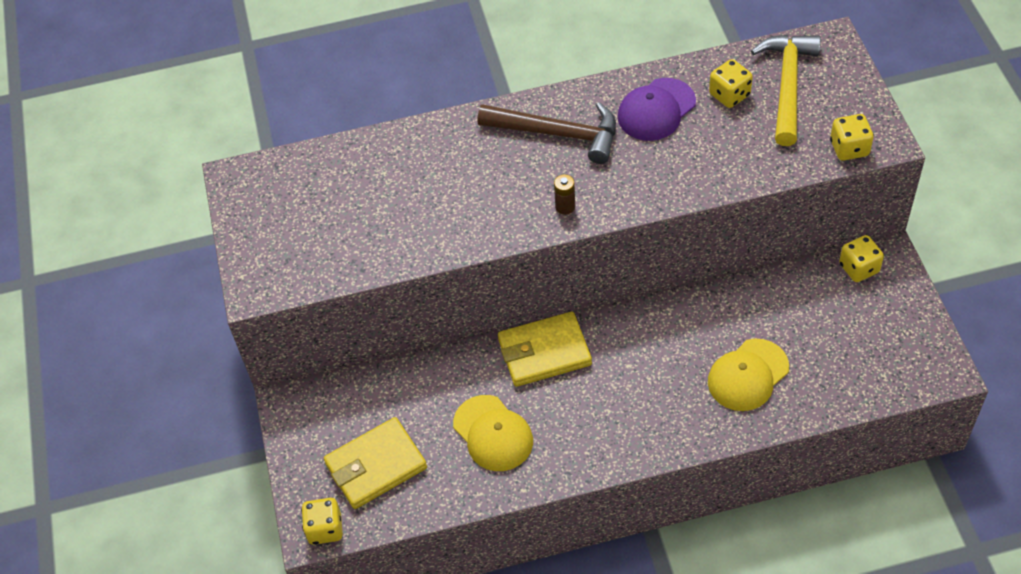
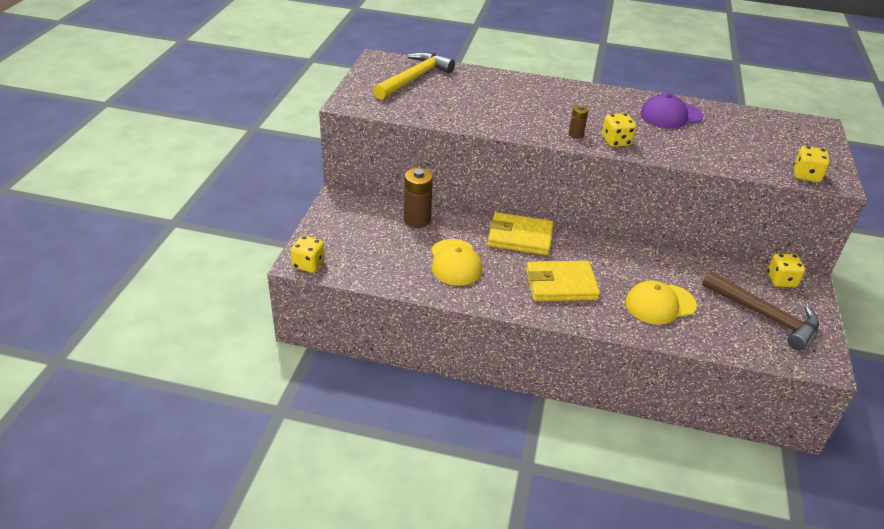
camera: 20 degrees right, 15 degrees down
yellow wallet [324,417,427,509] -> yellow wallet moved to [526,261,600,301]
brown hammer [478,102,616,164] -> brown hammer moved to [702,271,819,350]
yellow dice [709,59,753,108] -> yellow dice moved to [602,113,636,147]
yellow hammer [751,35,821,146] -> yellow hammer moved to [373,52,455,100]
none -> brown battery [404,168,433,228]

